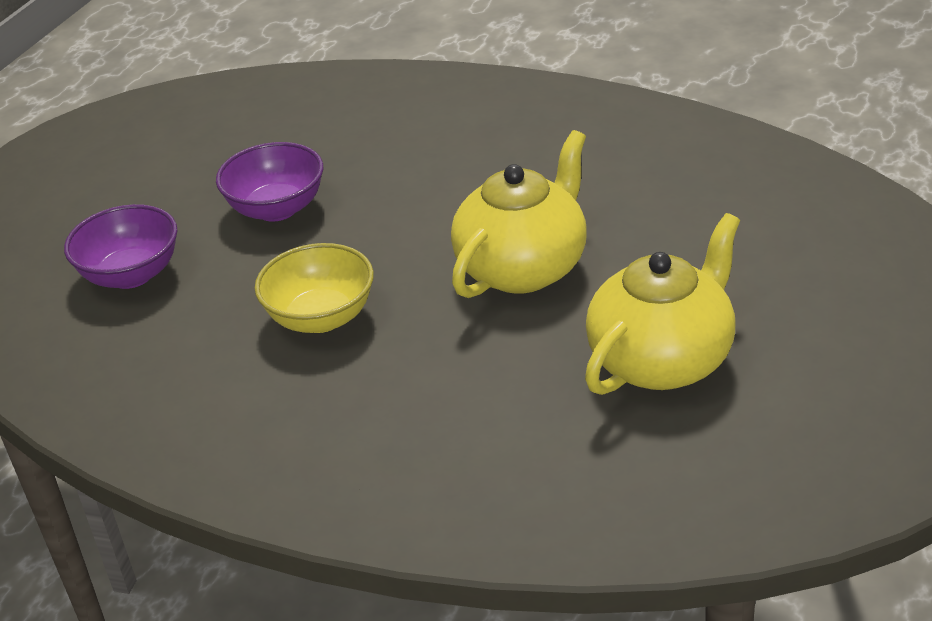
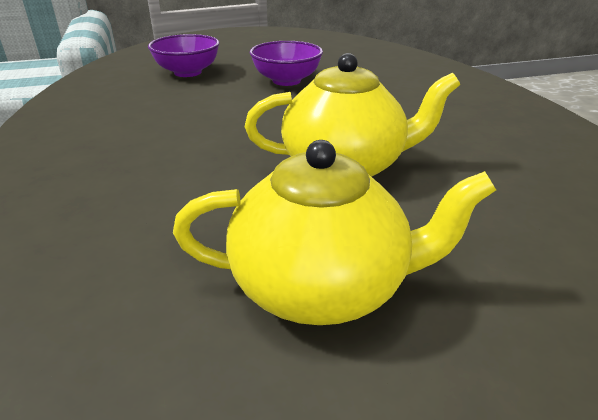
camera: 45 degrees right, 5 degrees down
yellow bowl [255,243,374,333] -> none

